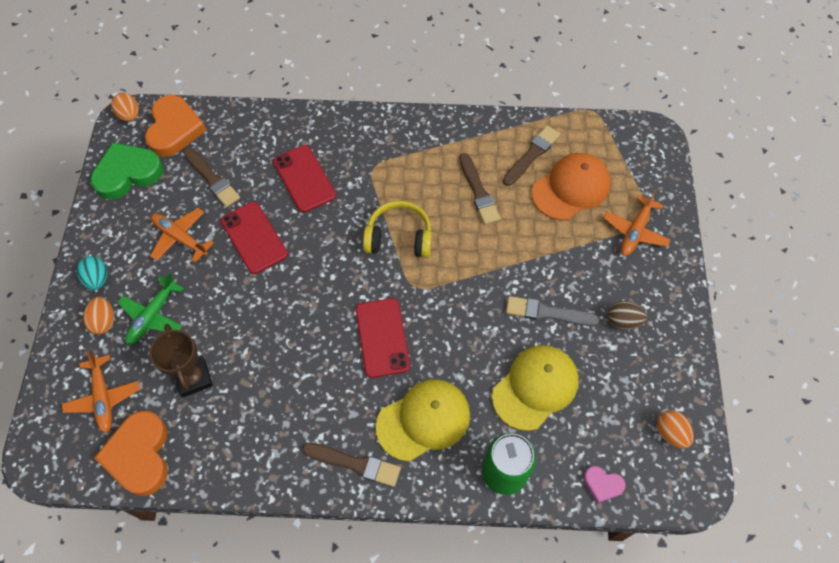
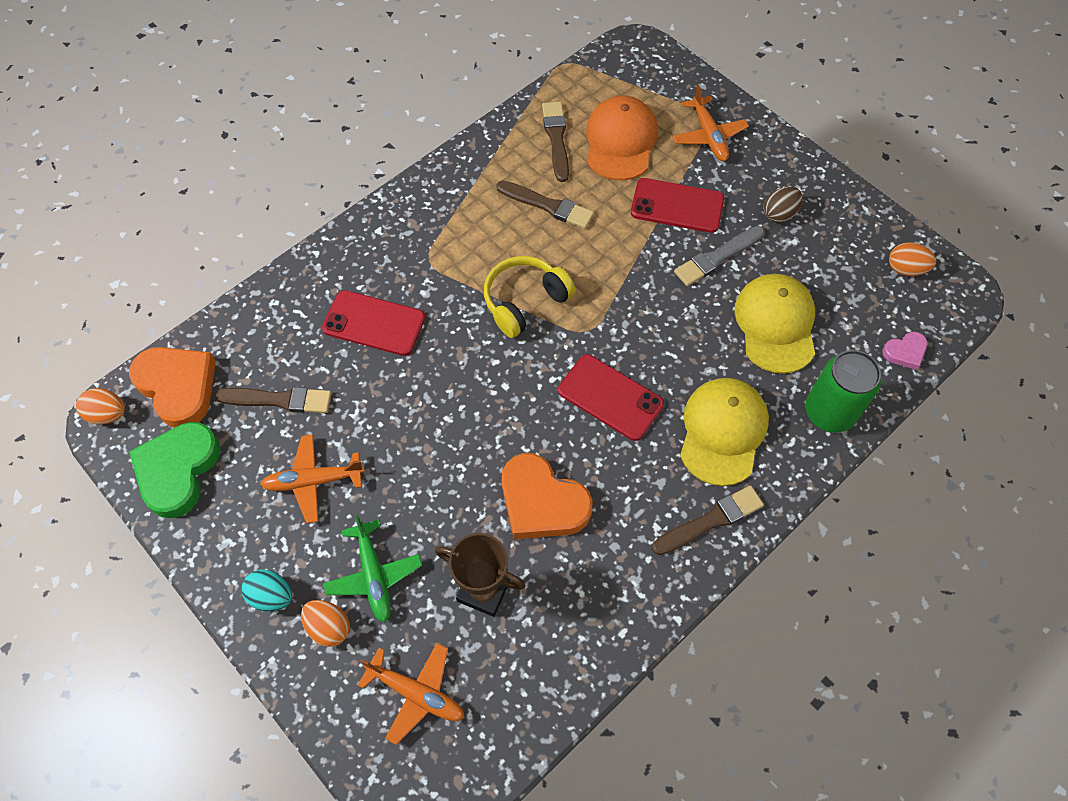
camera: 45 degrees left, 0 degrees up
orange heart [94,411,168,496] -> orange heart moved to [502,453,593,539]
red phone [220,202,288,274] -> red phone moved to [631,178,724,233]

